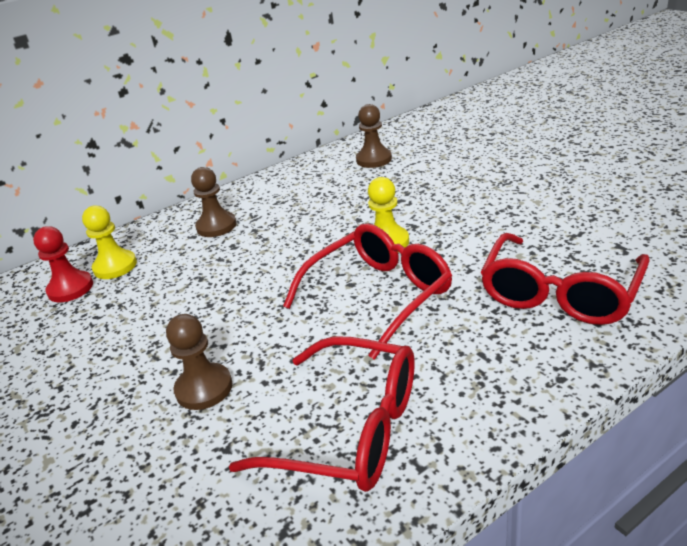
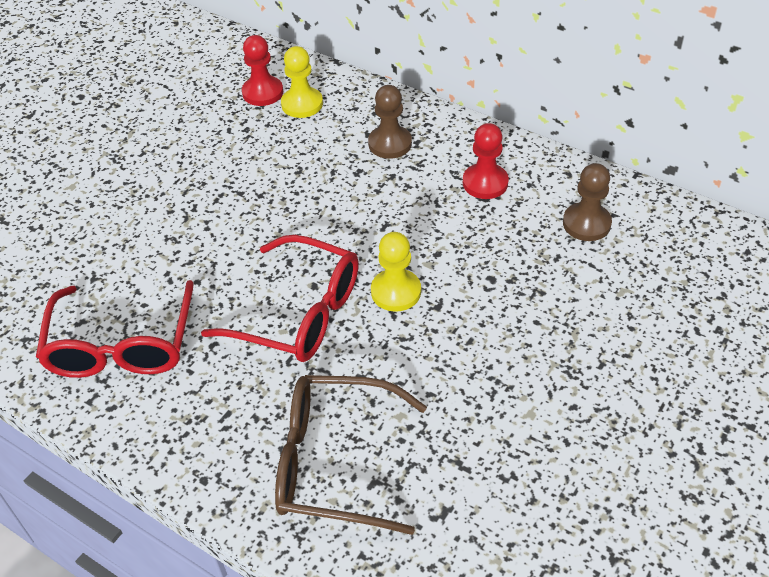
camera: 65 degrees right, 15 degrees up
brown pawn [166,314,232,410] -> none
red glasses [481,233,649,325] -> brown glasses [275,375,427,535]
none -> red pawn [463,123,509,199]

